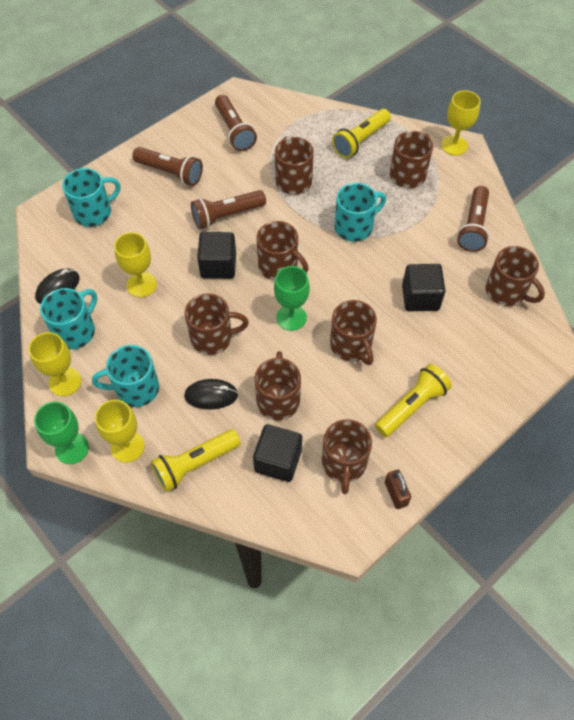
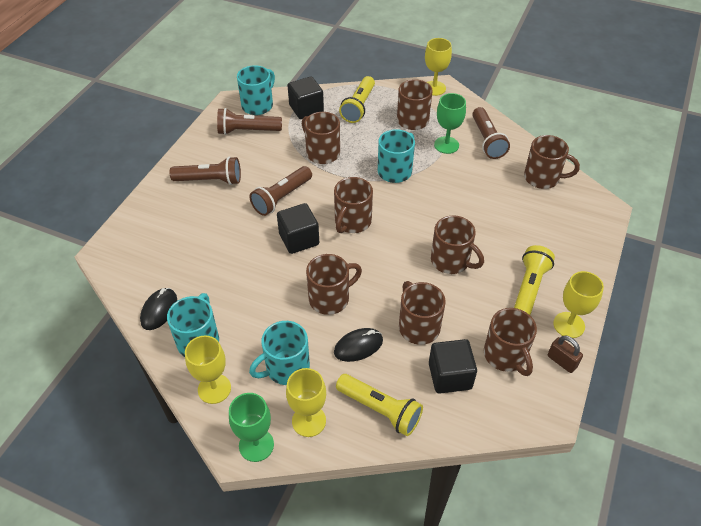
camera: 25 degrees left, 10 degrees down
turquoise mug [62,168,121,227] -> turquoise mug moved to [237,65,275,115]
yellow goblet [114,232,157,297] -> yellow goblet moved to [553,271,604,338]
yellow flashlight [151,429,241,492] -> yellow flashlight turned 90 degrees counterclockwise [336,374,423,436]
brown flashlight [215,95,257,151] -> brown flashlight turned 135 degrees clockwise [217,108,282,135]
brown mug [256,221,308,281] -> brown mug turned 105 degrees clockwise [334,177,373,233]
green goblet [274,266,310,331] -> green goblet moved to [434,93,466,154]
black cube [402,264,445,311] -> black cube moved to [288,77,324,119]

